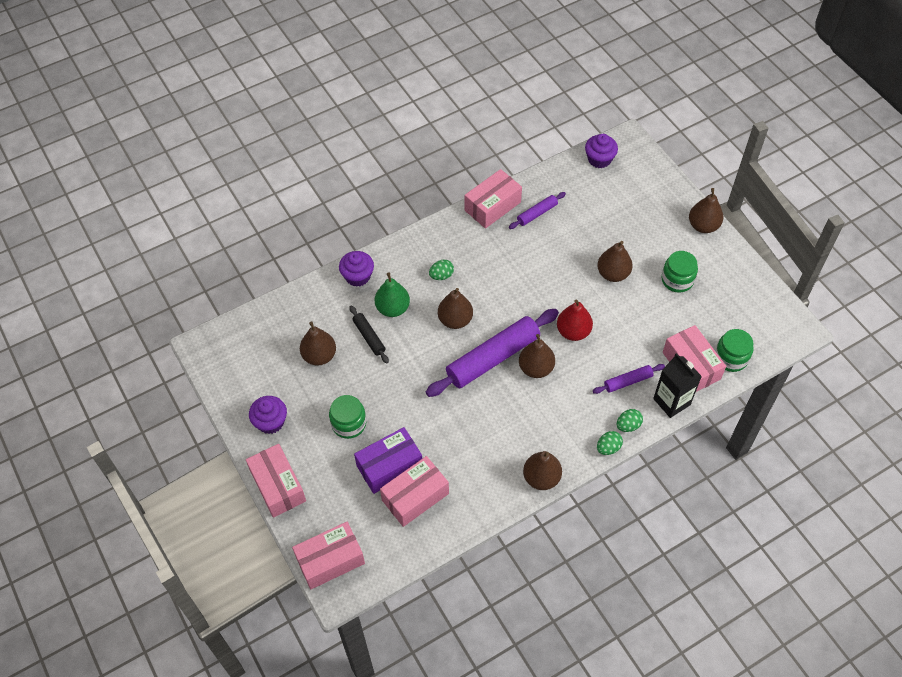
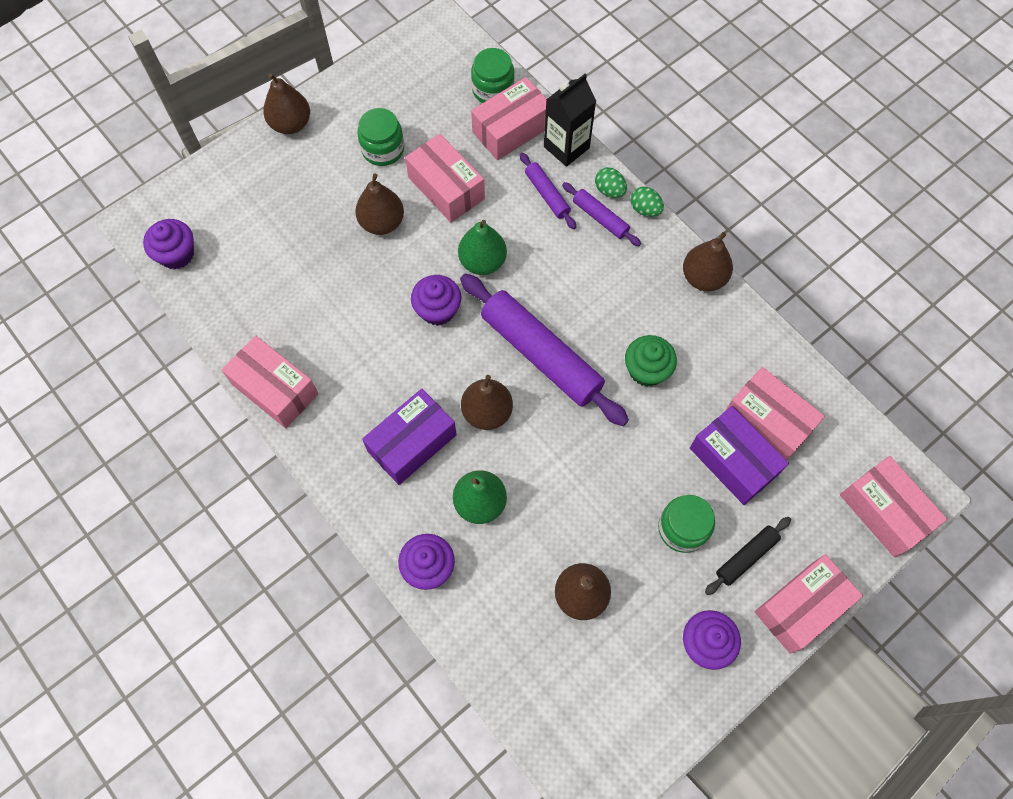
camera: 100 degrees left, 10 degrees up
black rolling pin [349,305,389,364] -> black rolling pin moved to [705,517,791,595]
green egg [429,260,454,280] -> purple box [362,389,457,485]
purple rolling pin [509,192,566,229] -> purple rolling pin moved to [562,182,641,246]
brown pear [519,334,555,378] -> none
red pear [557,299,593,341] -> green pear [458,220,507,275]
none -> pink box [405,134,485,223]
none -> purple cupcake [411,275,461,326]
none -> green cupcake [625,335,677,387]

